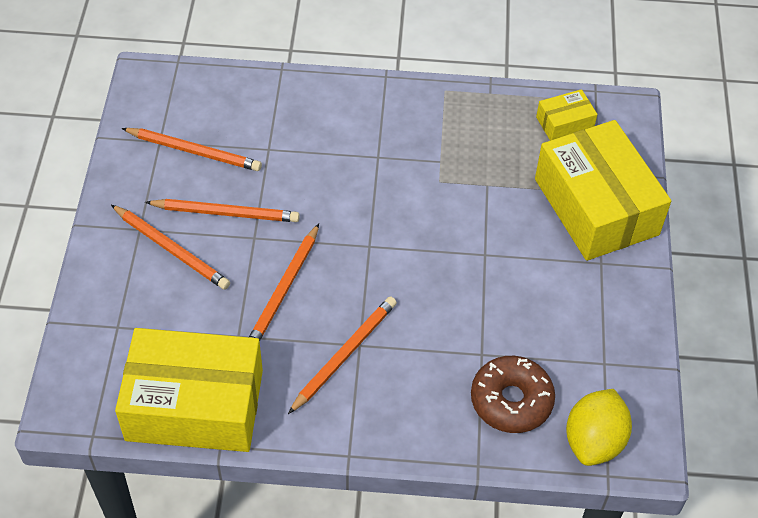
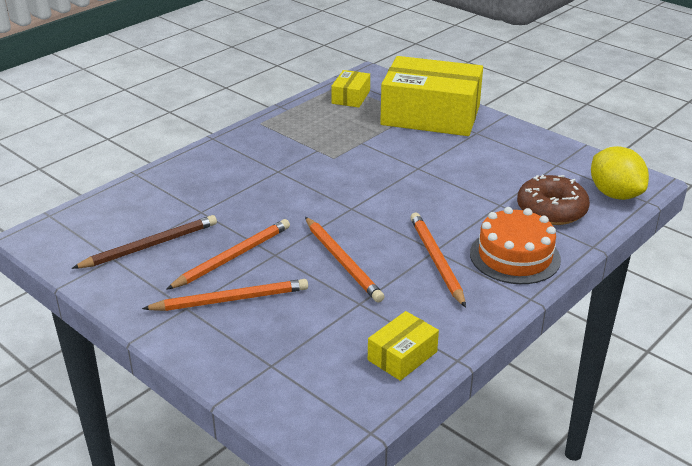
camera: 50 degrees left, 20 degrees down
yellow box [115,328,263,452] -> yellow box [368,311,439,381], size x0.45
orange pencil [121,128,262,171] -> brown pencil [72,215,217,269]
none -> orange cake [470,207,561,284]

